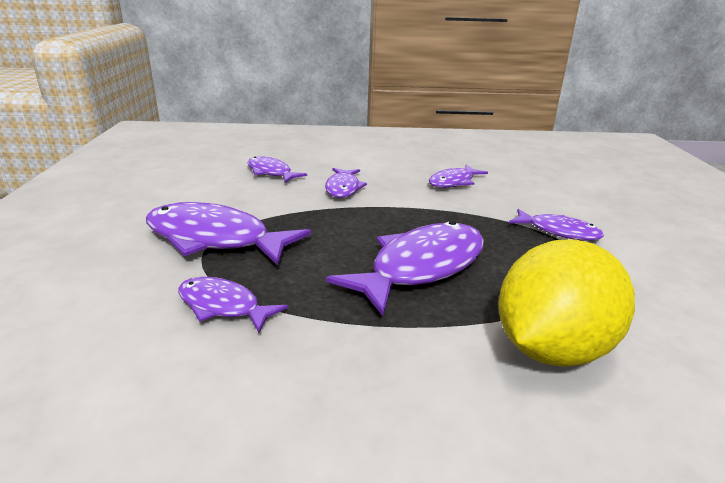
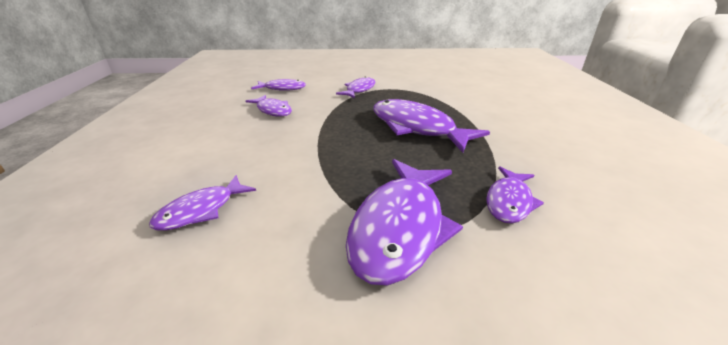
camera: 90 degrees left, 5 degrees up
purple fish [325,168,367,198] -> purple fish moved to [251,79,306,91]
yellow lemon [498,239,635,367] -> none

